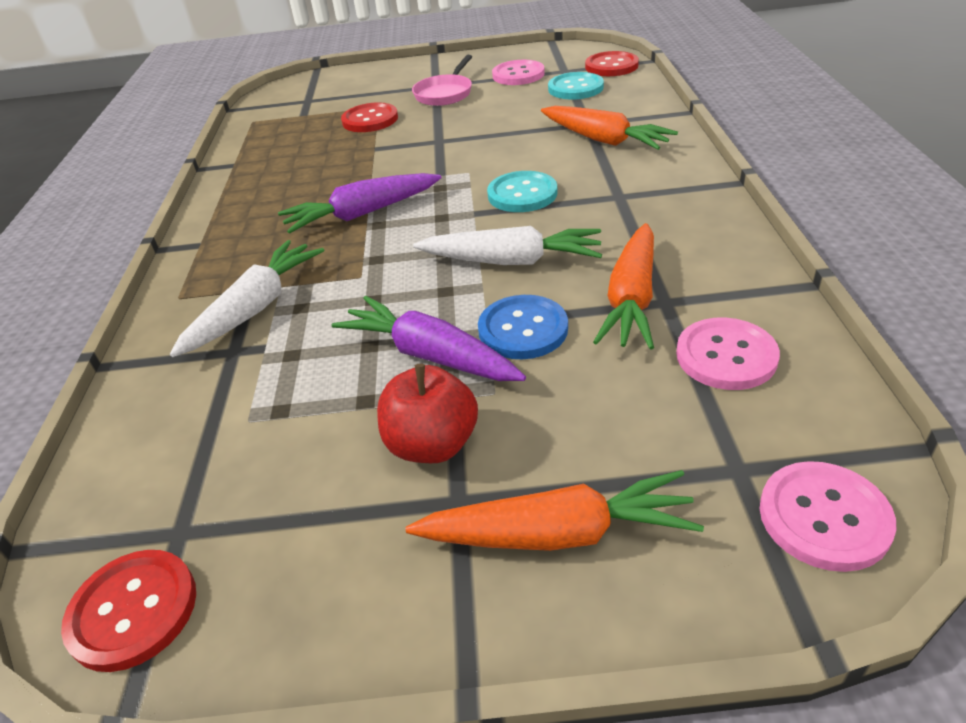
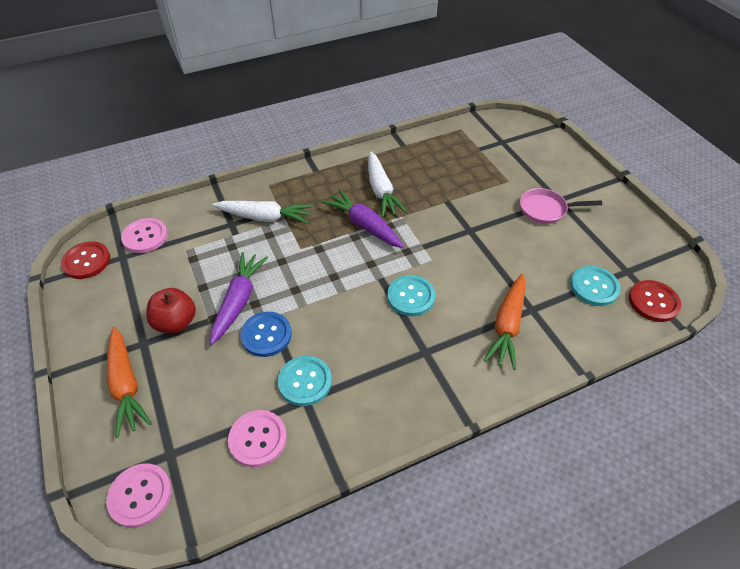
camera: 65 degrees right, 10 degrees up
red button [341,102,398,132] -> none
white carrot [413,226,602,265] -> white carrot moved to [368,151,407,217]
pink button [492,60,545,85] -> pink button moved to [121,218,168,253]
orange carrot [593,223,654,350] -> turquoise button [278,356,332,406]

